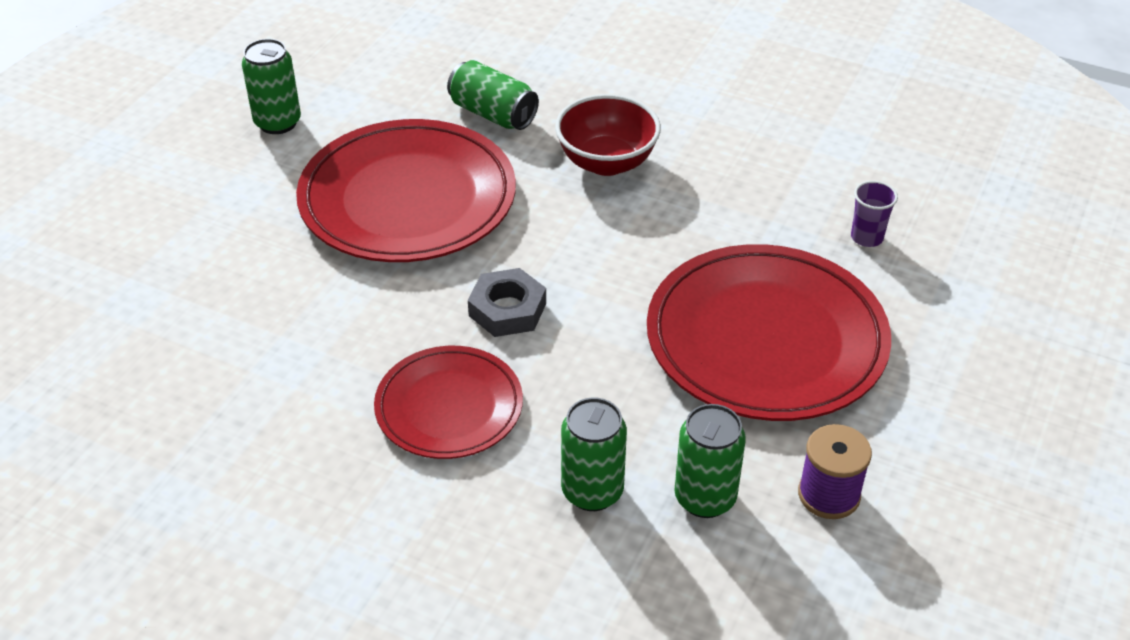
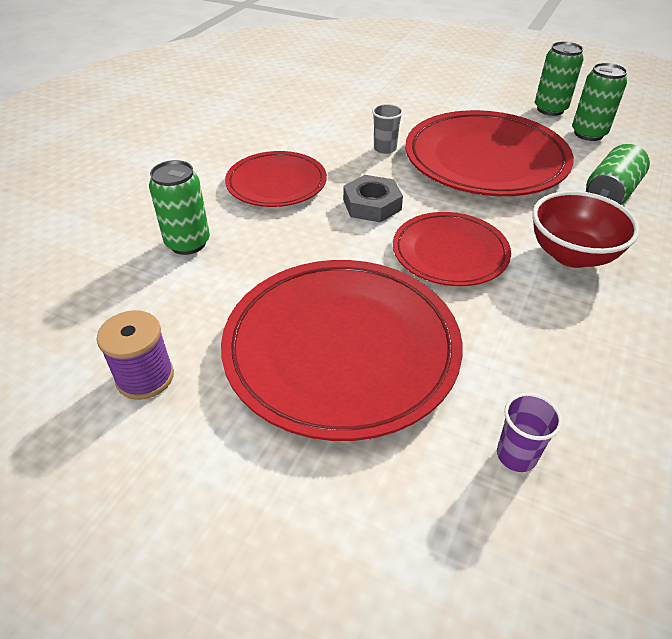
camera: 90 degrees right, 0 degrees up
green can [674,404,746,518] -> green can moved to [572,63,628,141]
none -> grey cup [372,104,403,154]
none -> red plate [393,212,511,286]

